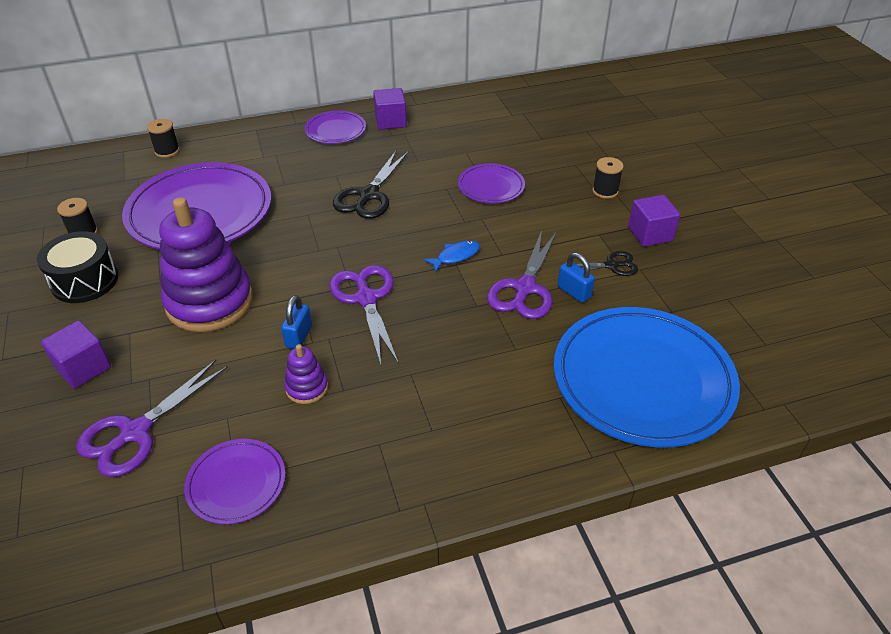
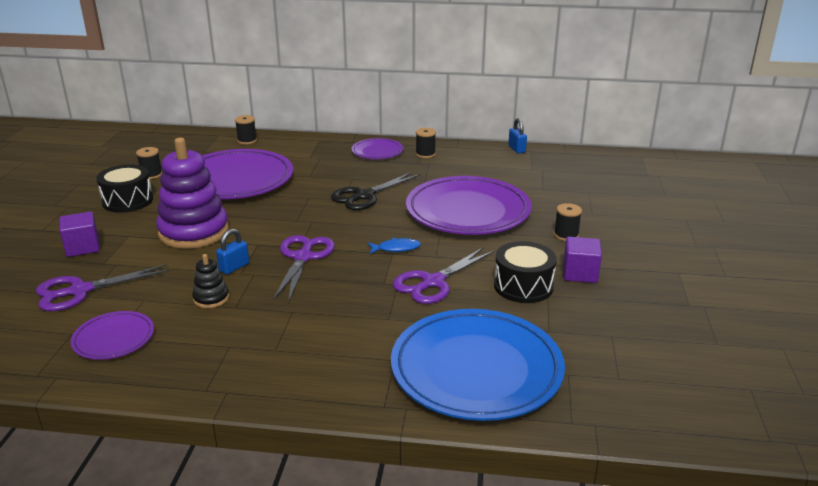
camera: 25 degrees right, 15 degrees down
purple stacking toy [284,344,328,404] -> black stacking toy [192,254,229,308]
purple cube [373,88,407,130] -> black spool [416,128,436,158]
purple plate [458,163,525,204] -> purple plate [406,176,532,235], size x2.06
blue padlock [557,252,595,303] -> blue padlock moved to [508,118,527,153]
black scissors [559,251,638,276] -> black drum [494,241,557,303]

